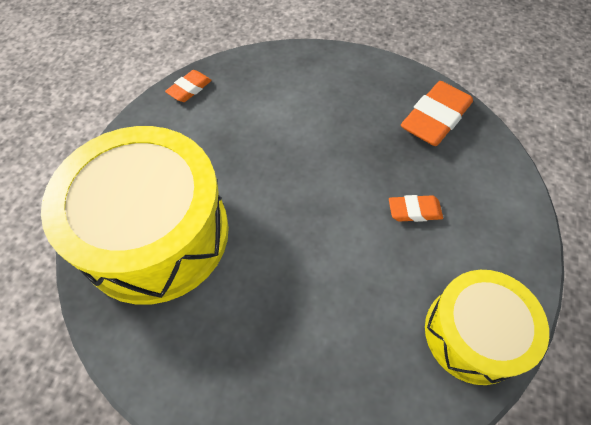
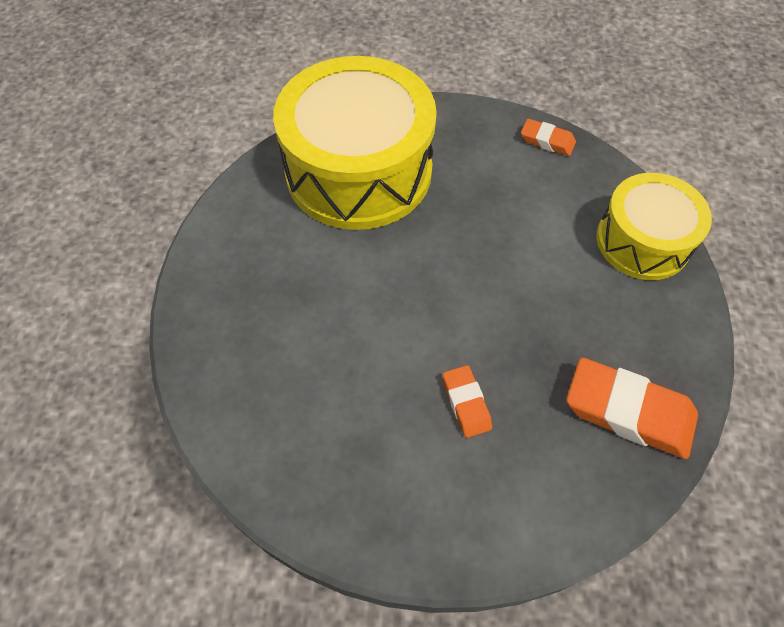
camera: 75 degrees right, 0 degrees up
yellow drum [425,270,549,385] -> yellow drum moved to [597,173,712,280]

